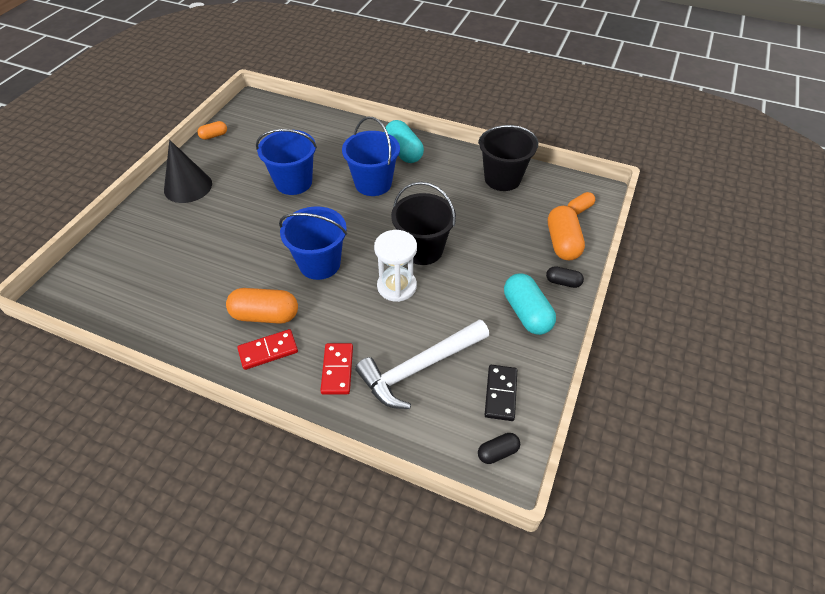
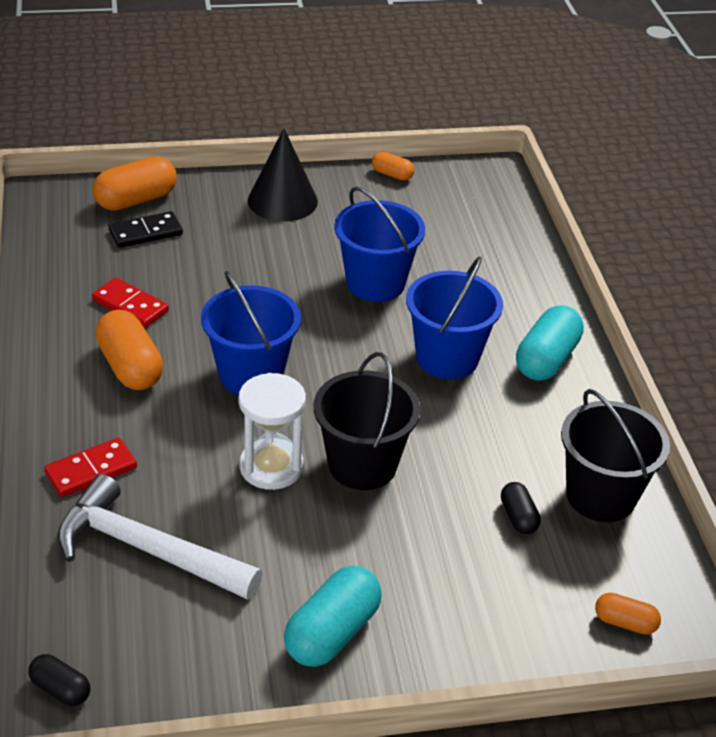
camera: 55 degrees right, 10 degrees down
red domino [237,329,298,370] -> red domino moved to [92,277,169,328]
black domino [485,365,517,421] -> black domino moved to [109,211,183,248]
black capsule [546,266,584,288] -> black capsule moved to [501,482,541,534]
orange capsule [548,206,585,261] -> orange capsule moved to [93,156,177,211]

